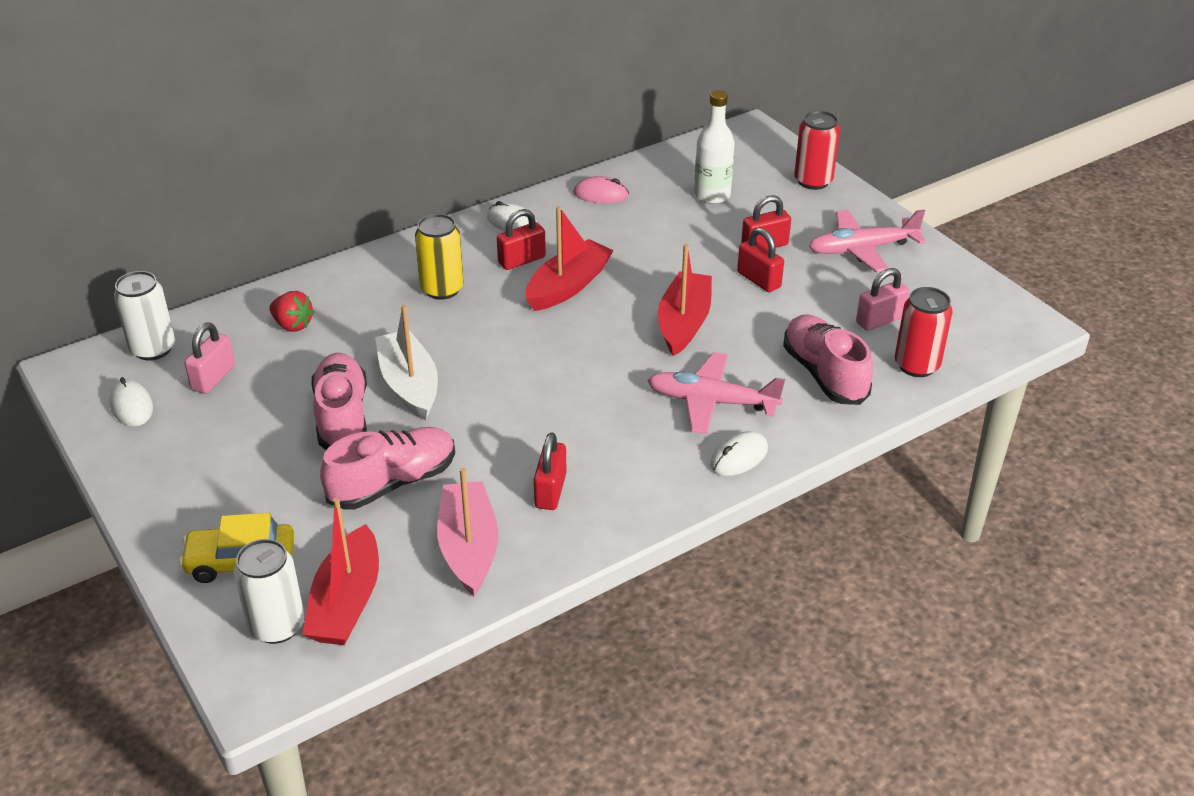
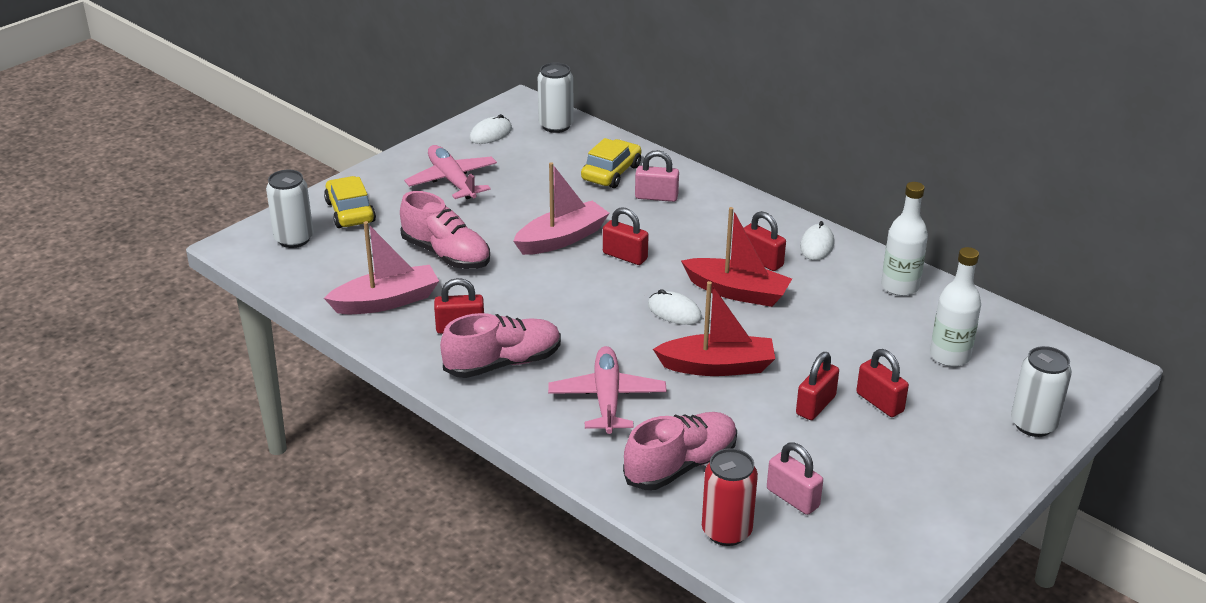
camera: 75 degrees right, 5 degrees down
pink padlock [184,322,235,394] -> pink padlock moved to [635,150,679,202]
red strawberry [269,291,314,332] -> yellow car [581,138,641,188]
red boat [302,498,379,645] -> none
pink shoe [312,353,367,450] -> pink shoe moved to [440,313,561,378]
white boat [375,305,438,421] -> pink boat [513,162,610,255]
yellow can [415,214,464,300] -> none
pink mouse [573,176,629,203] -> white bottle [881,182,928,296]
white mouse [710,431,768,476] -> white mouse moved to [648,289,702,325]
red can [794,111,840,190] -> white can [1011,346,1072,437]
pink plane [809,209,926,273] -> pink plane moved to [404,145,497,199]
none -> red padlock [603,207,649,265]

